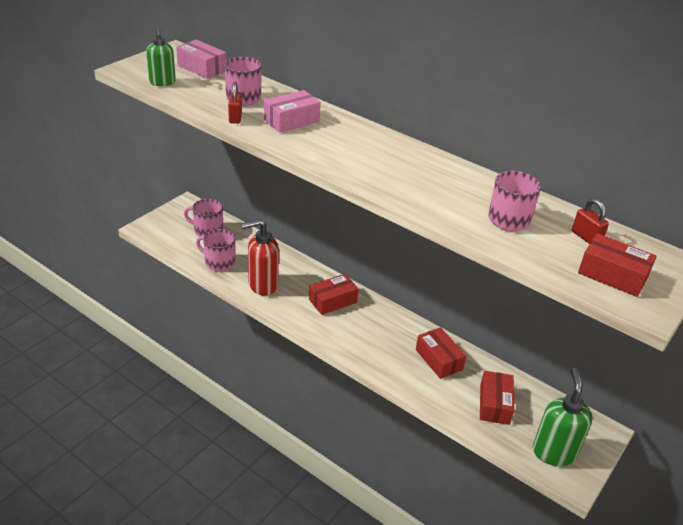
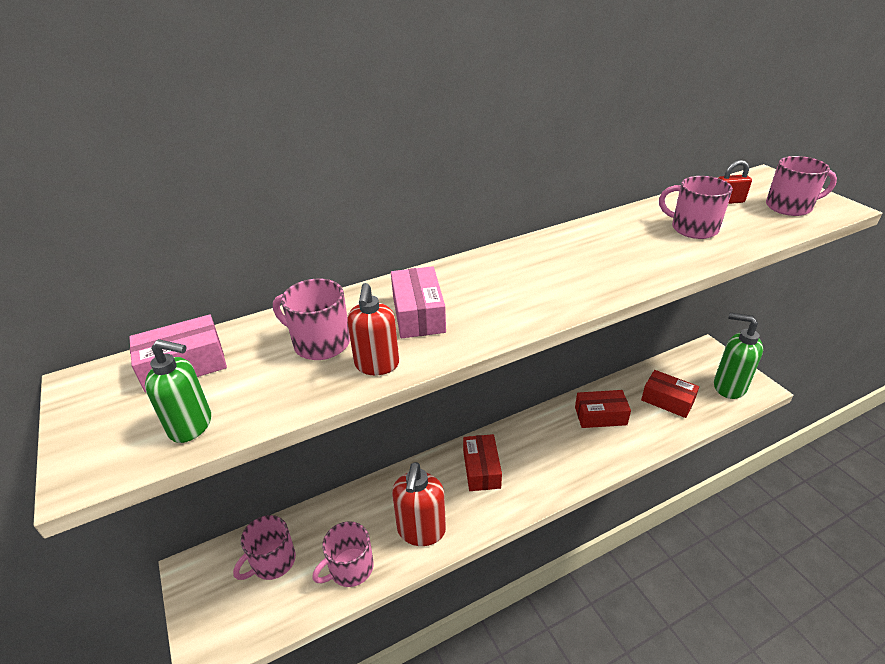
camera: 60 degrees left, 0 degrees up
red padlock [228,82,242,124] -> red soap dispenser [347,283,399,375]
red box [578,233,657,297] -> pink mug [766,156,837,216]

